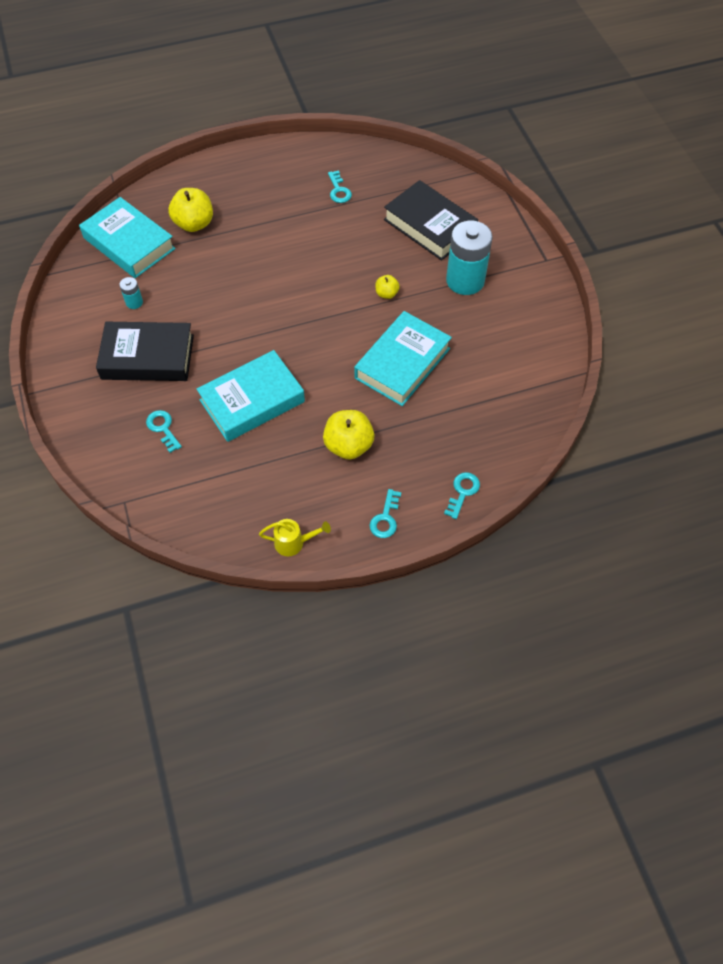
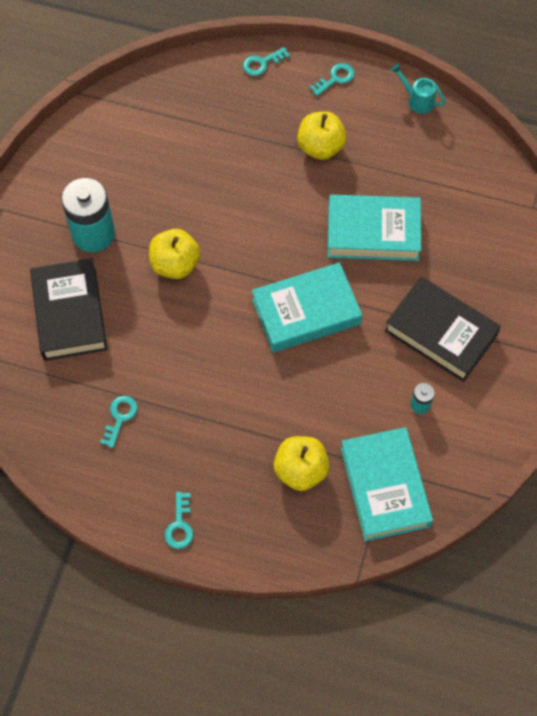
camera: 145 degrees left, 5 degrees up
turquoise key [146,410,182,453] -> turquoise key moved to [165,492,193,549]
yellow watering can [259,519,331,556] -> turquoise watering can [391,64,446,114]
turquoise book [354,311,452,406] -> turquoise book moved to [252,262,362,353]
yellow apple [375,275,400,299] -> yellow apple [149,229,200,279], size x1.88

